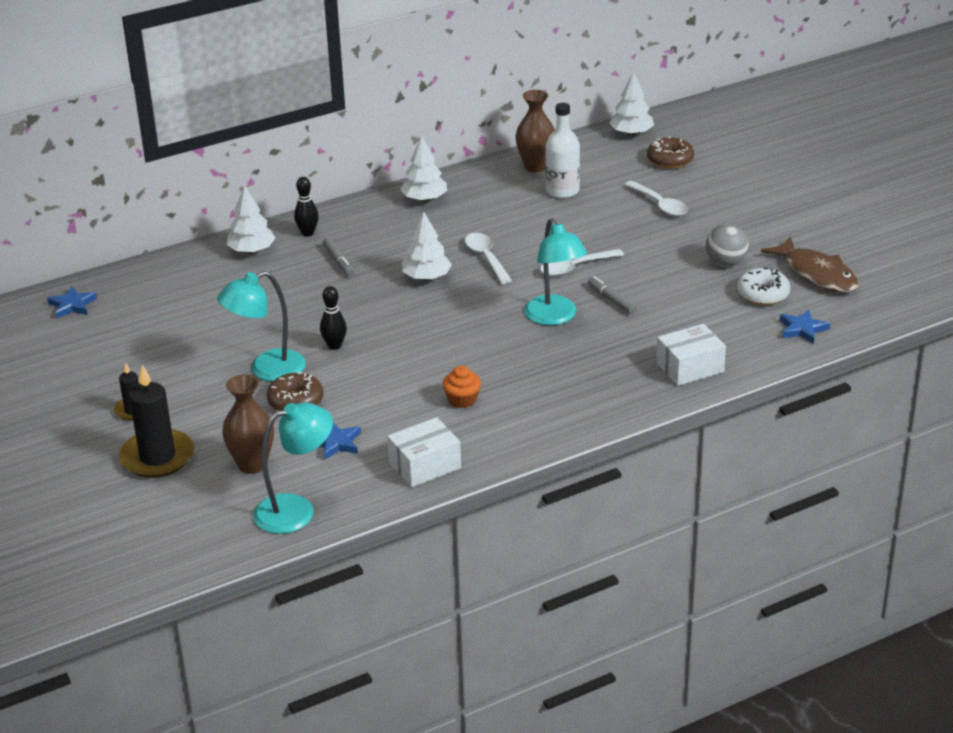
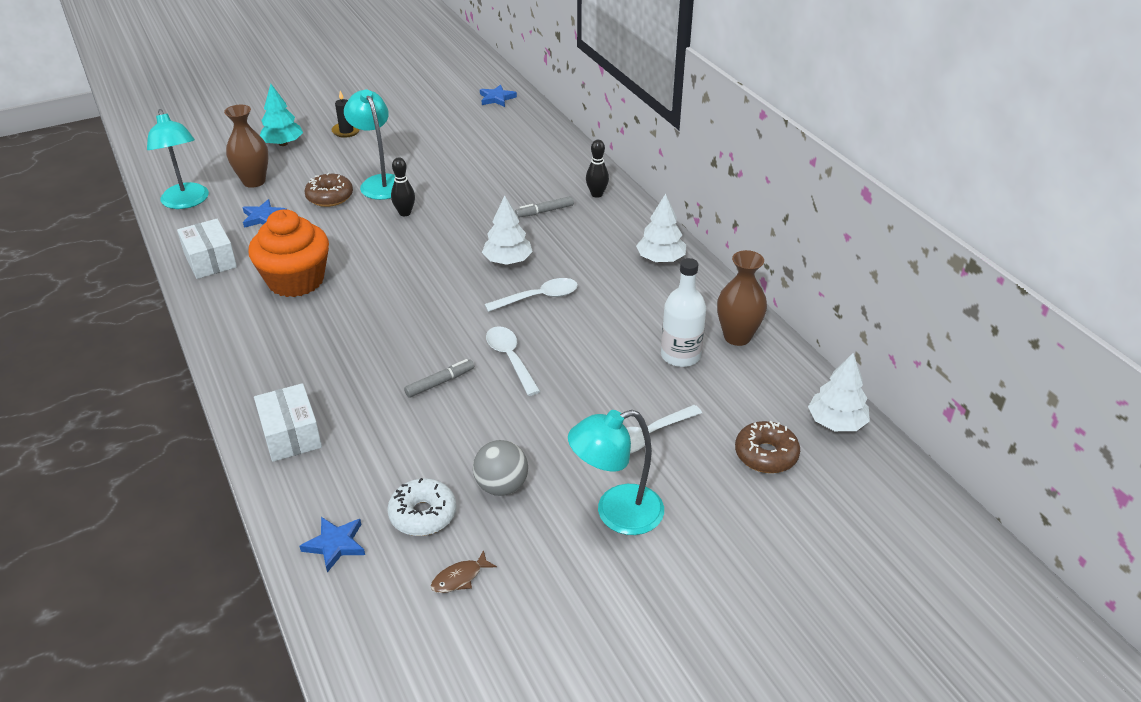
camera: 90 degrees right, 5 degrees up
black candle [119,364,194,478] -> turquoise tree [260,84,303,146]
white tree [226,186,276,254] -> none
orange cupcake [443,366,481,408] -> orange cupcake [248,209,329,297], size x2.16
turquoise lamp [524,218,587,325] -> turquoise lamp moved to [568,410,664,535]
brown fish [761,236,859,293] -> brown fish [431,550,497,593], size x0.44

